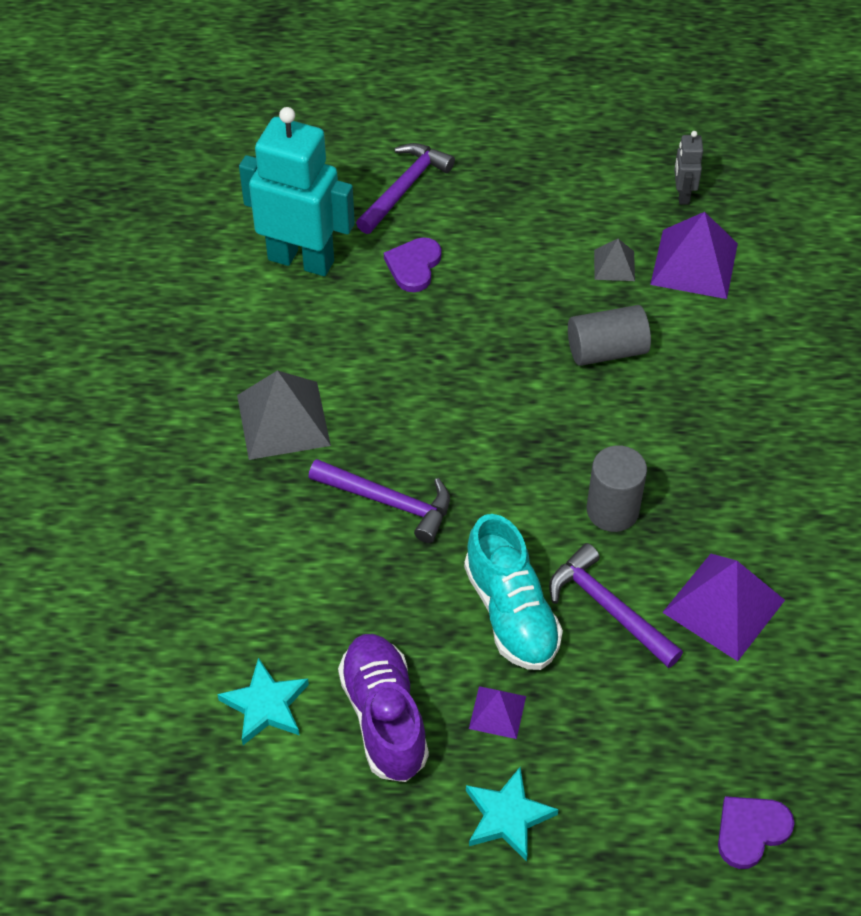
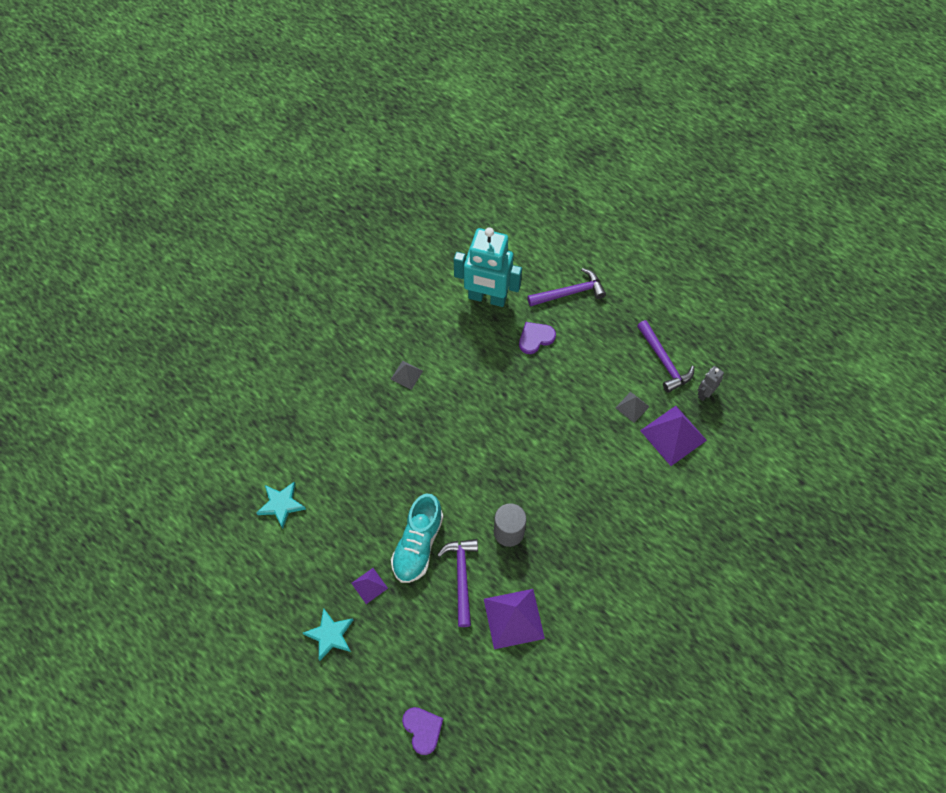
camera: 40 degrees right, 10 degrees up
grey pyramid [237,370,331,460] -> grey pyramid [390,361,423,390], size x0.53
turquoise robot [239,107,355,276] -> turquoise robot turned 135 degrees clockwise [454,227,522,307]
purple hammer [309,459,450,543] -> purple hammer moved to [637,320,694,393]
purple shoe [338,634,429,782] -> none
grey cylinder [568,305,651,366] -> none
purple heart [718,796,795,869] -> purple heart turned 60 degrees clockwise [402,707,443,755]

